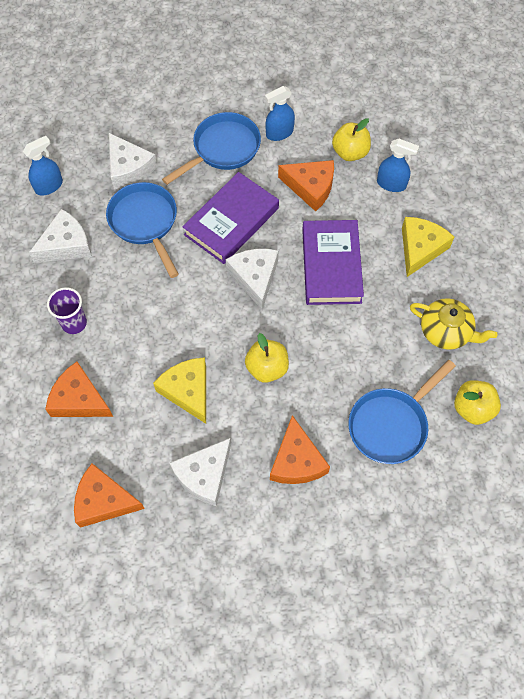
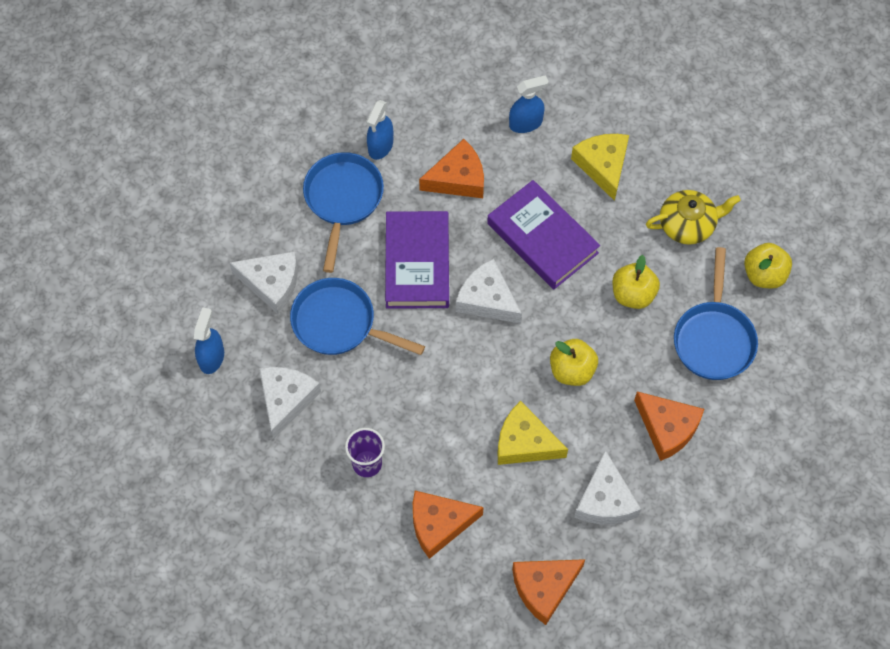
camera: 40 degrees left, 0 degrees up
yellow apple [332,118,371,161] -> yellow apple moved to [612,255,660,309]

